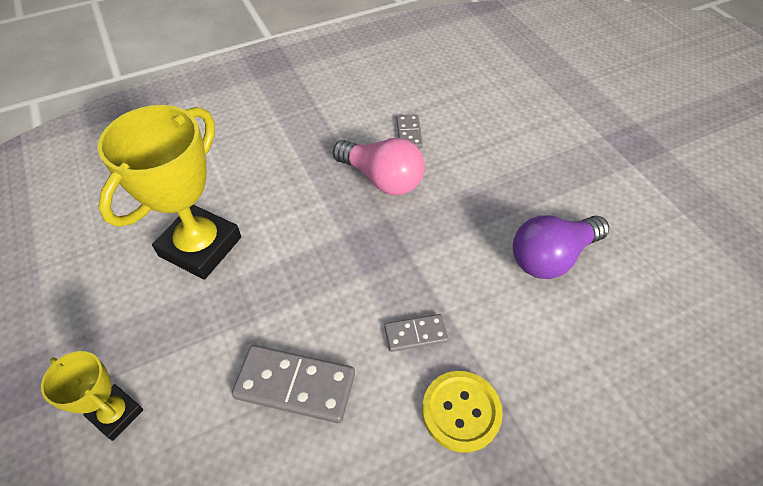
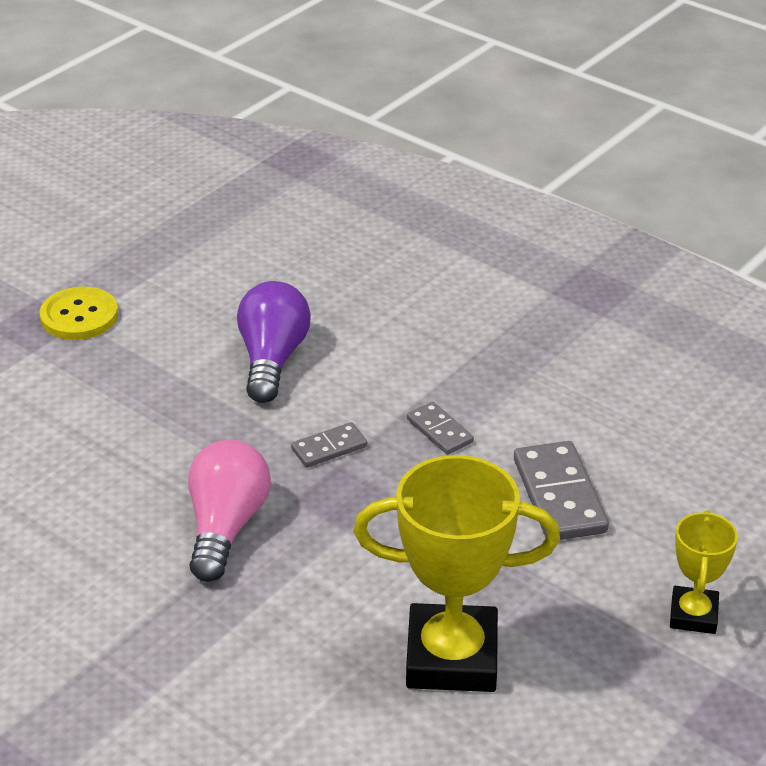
camera: 115 degrees left, 15 degrees down
grey domino [397,114,423,149] -> grey domino moved to [291,422,367,468]
yellow button [422,371,503,453] -> yellow button moved to [40,287,118,340]
purple light bulb [513,215,609,279] -> purple light bulb turned 120 degrees counterclockwise [237,281,311,403]

